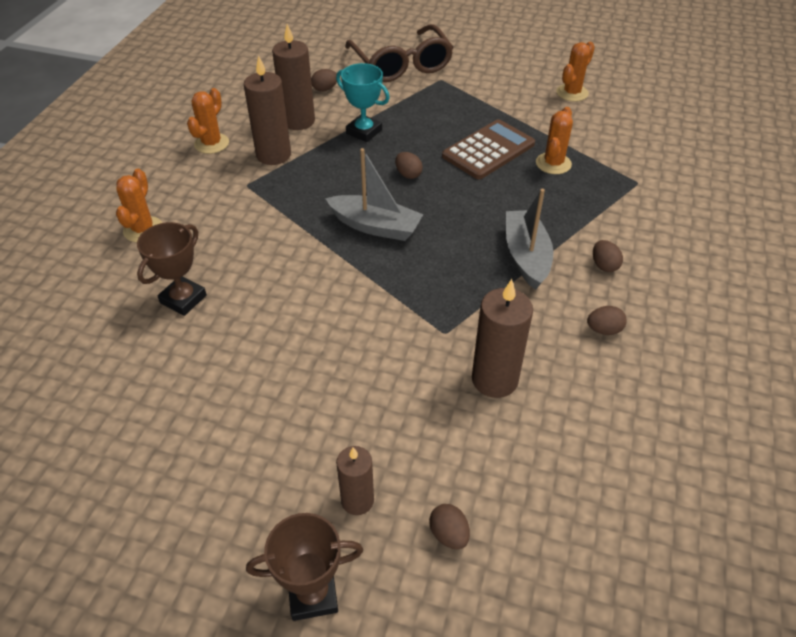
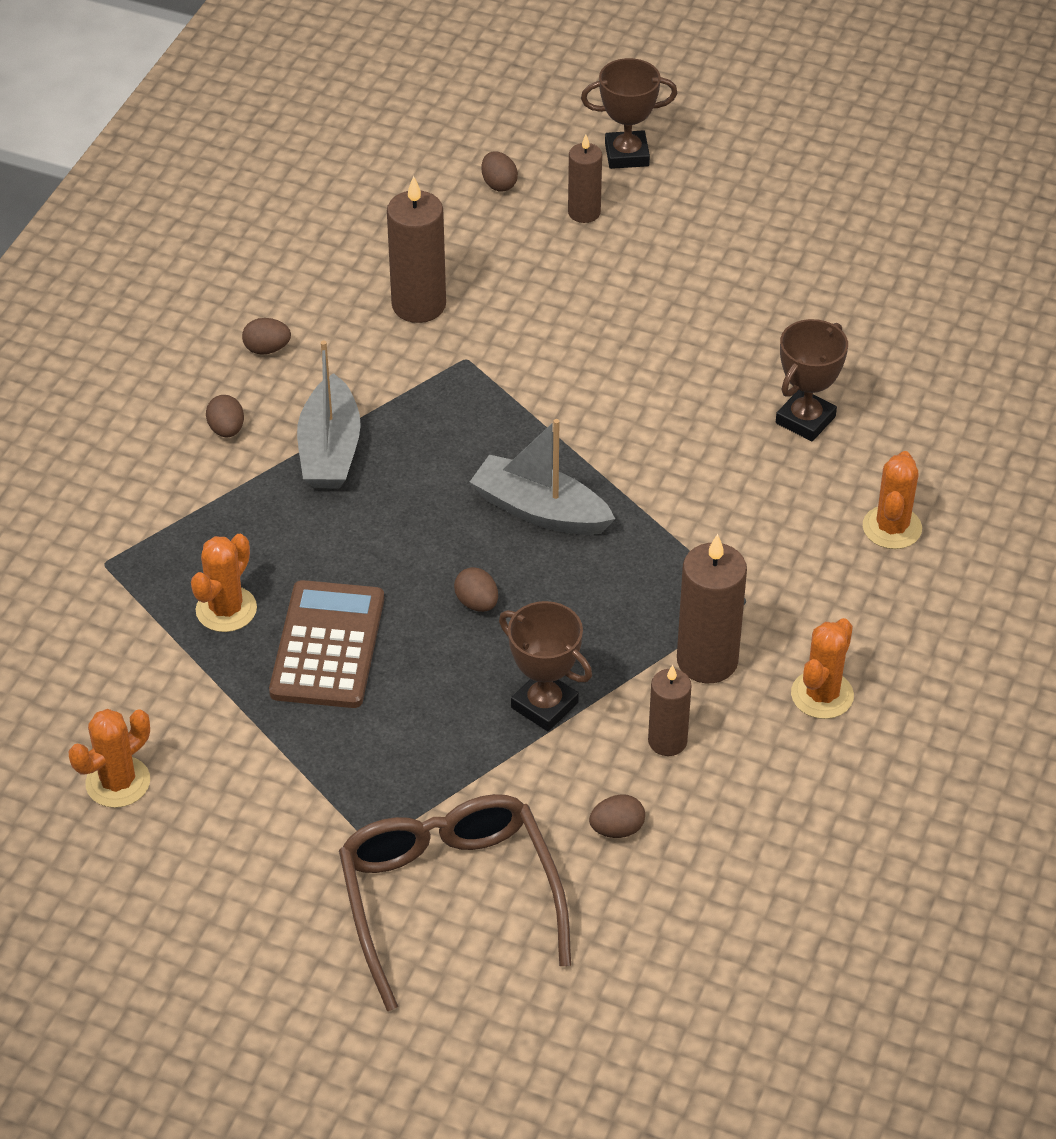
camera: 175 degrees left, 0 degrees up
brown candle [272,24,315,130] -> brown candle [648,665,692,756], size x0.62
turquoise trophy [336,63,390,142] -> brown trophy [499,601,592,731]
brown calculator [442,119,535,179] -> brown calculator turned 135 degrees clockwise [269,580,384,708]

